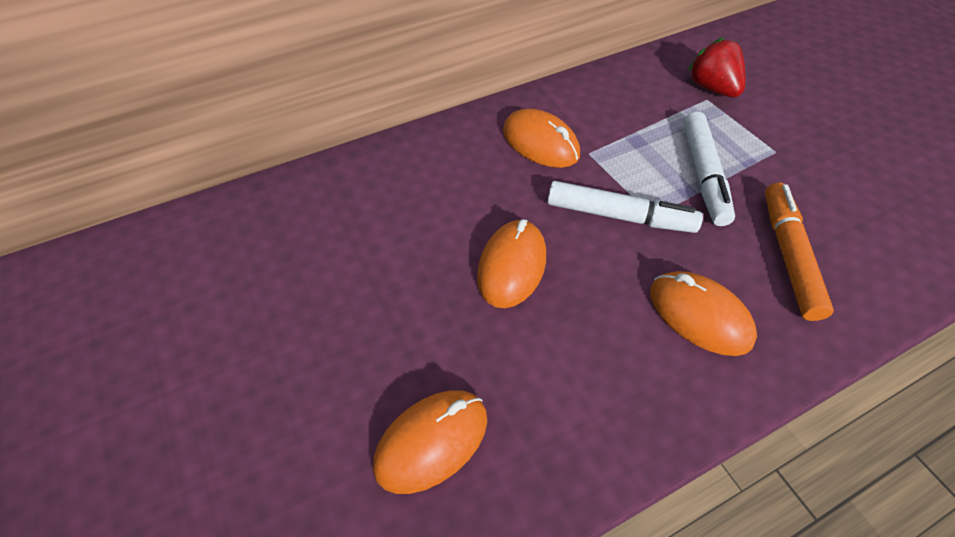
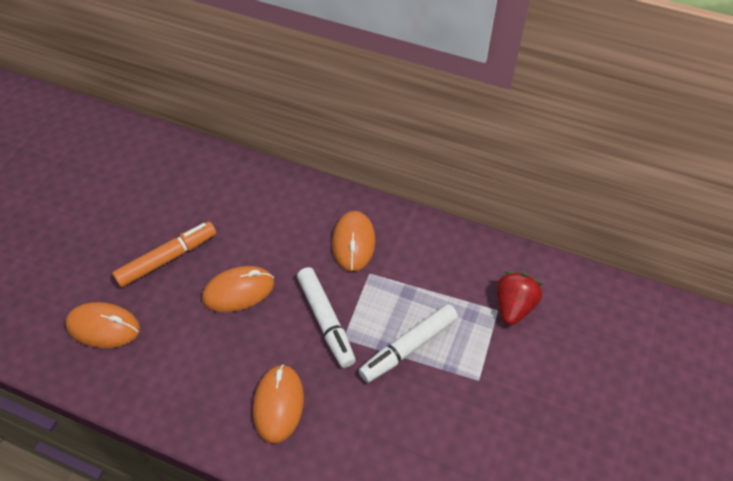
camera: 50 degrees right, 0 degrees up
orange marker [765,183,834,321] -> orange marker moved to [112,221,216,287]

